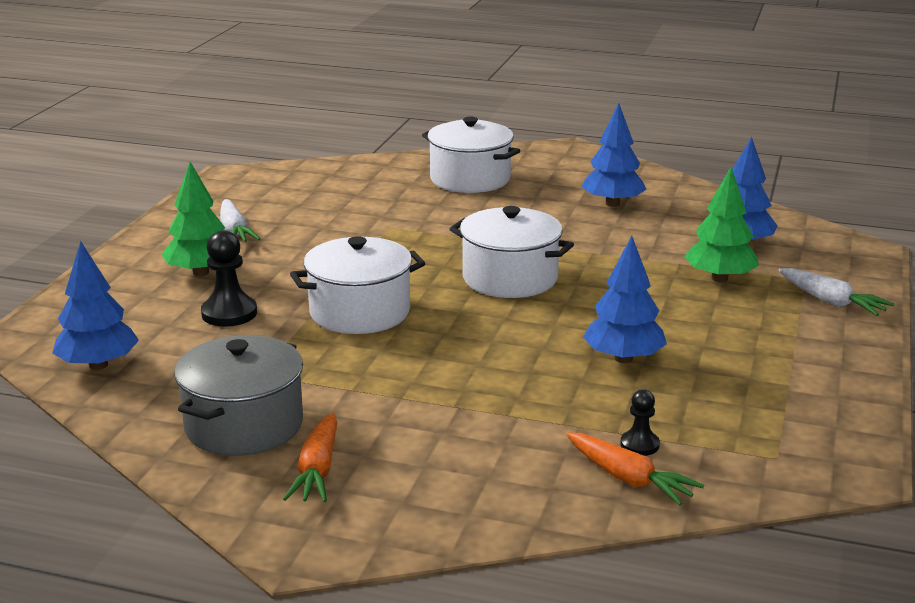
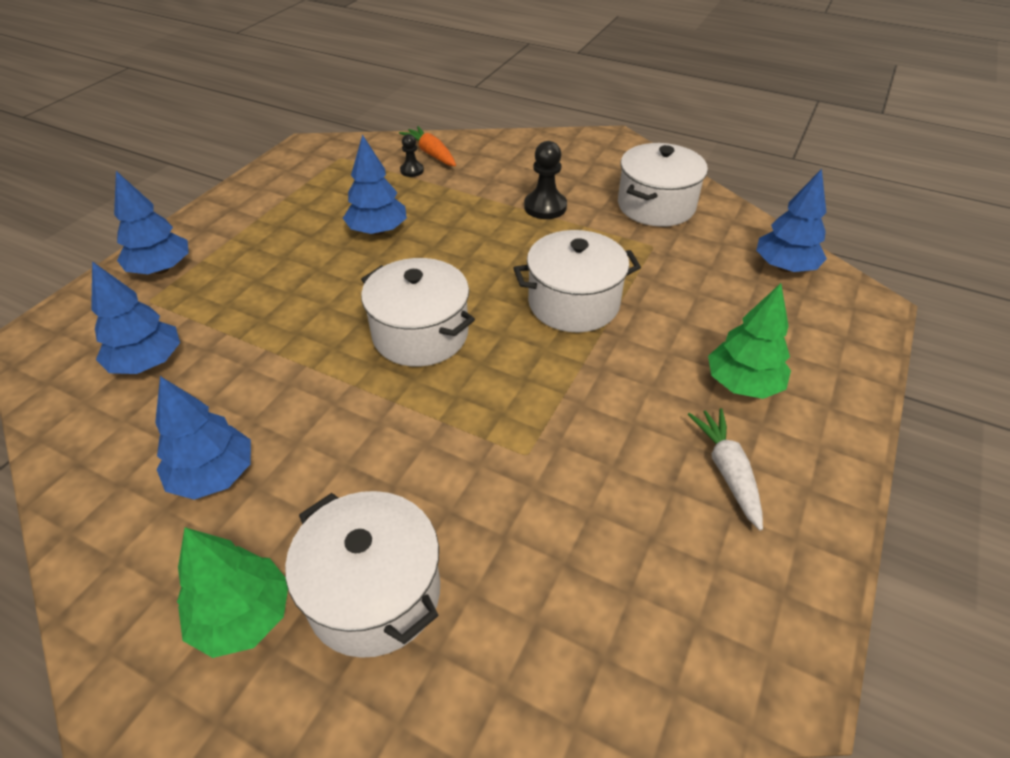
camera: 170 degrees left, 20 degrees up
grey pot [174,335,303,456] -> white pot [618,143,708,227]
black pawn [201,230,257,327] -> black pawn moved to [524,141,567,219]
orange carrot [283,413,337,502] -> none
green tree [684,167,759,282] -> green tree moved to [177,527,288,658]
white carrot [779,268,894,316] -> blue tree [114,171,189,274]

